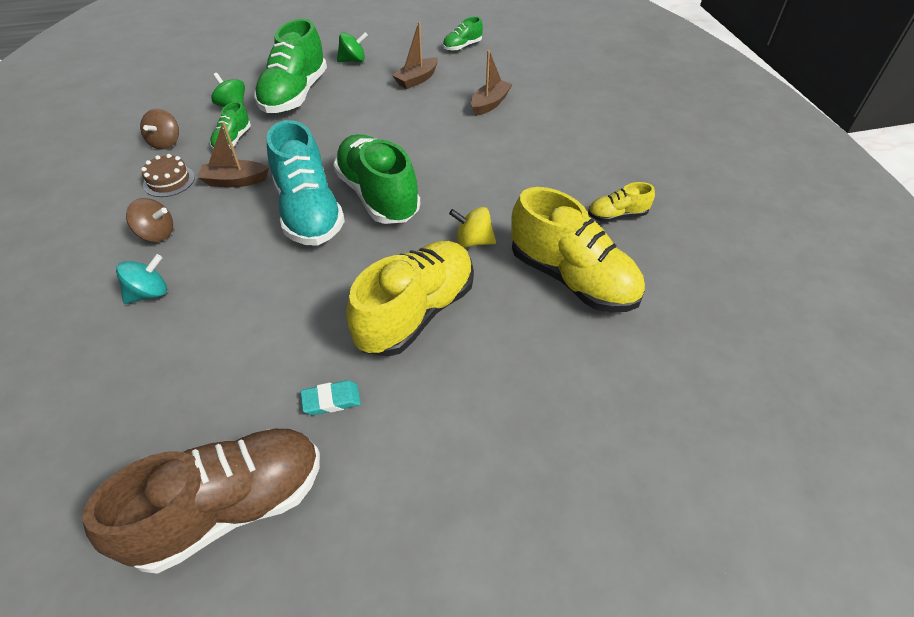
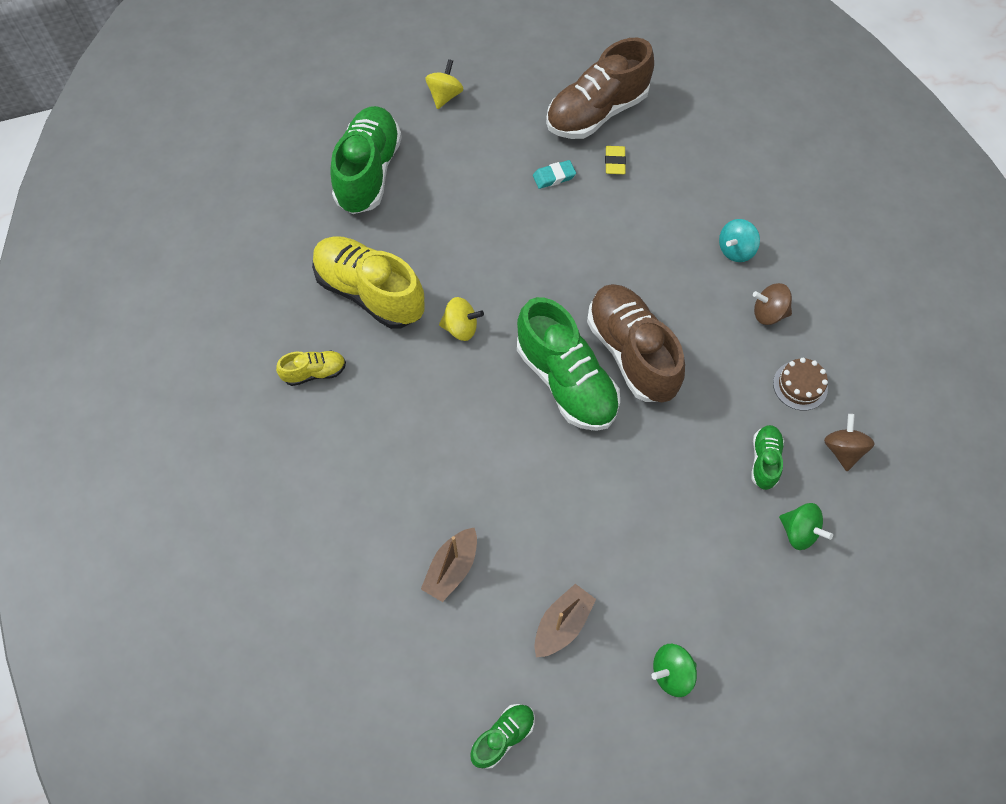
camera: 175 degrees right, 15 degrees up
brown boat [198,122,269,187] -> none
green shoe [254,19,327,113] -> green shoe moved to [330,106,402,214]
turquoise shoe [267,120,345,246] -> brown shoe [587,284,685,402]
yellow shoe [346,241,474,357] -> none
none -> yellow spinning top [425,59,464,109]
none -> yellow eraser [605,146,626,174]

